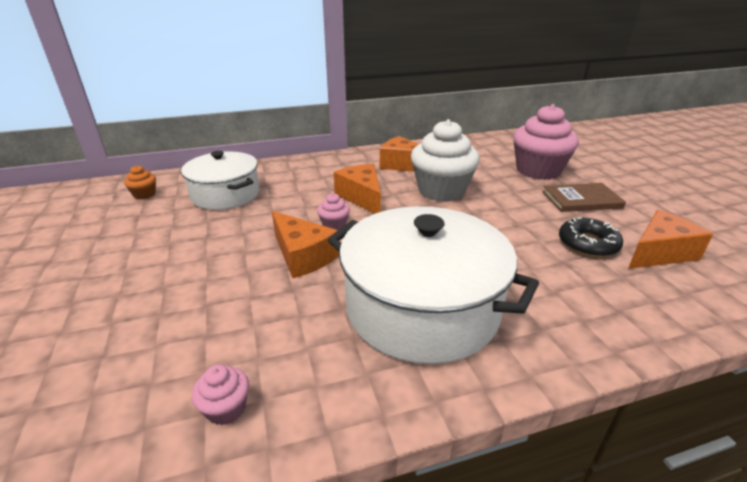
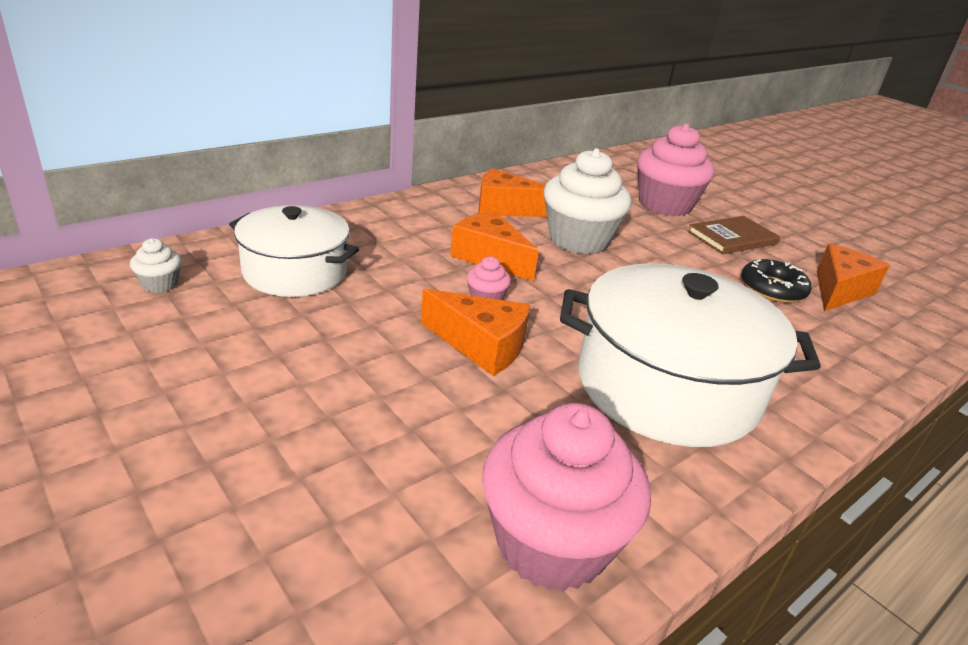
camera: 25 degrees left, 0 degrees up
orange cupcake [124,165,156,199] -> white cupcake [130,238,182,293]
pink cupcake [191,364,249,425] -> pink cupcake [482,403,651,591], size x2.33

